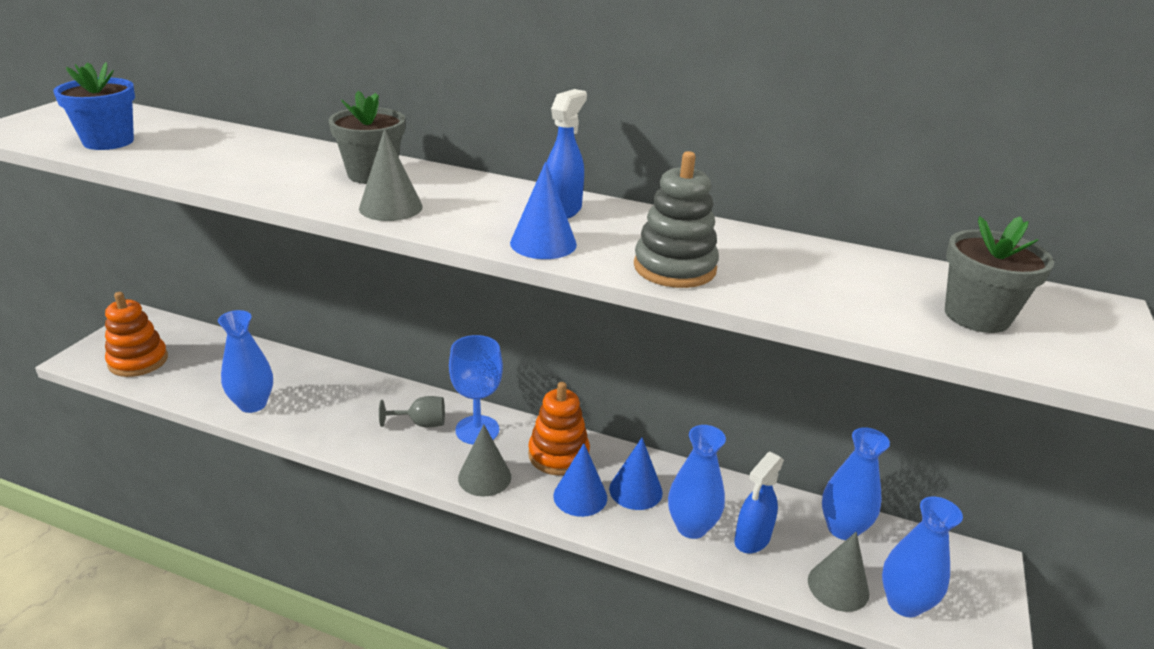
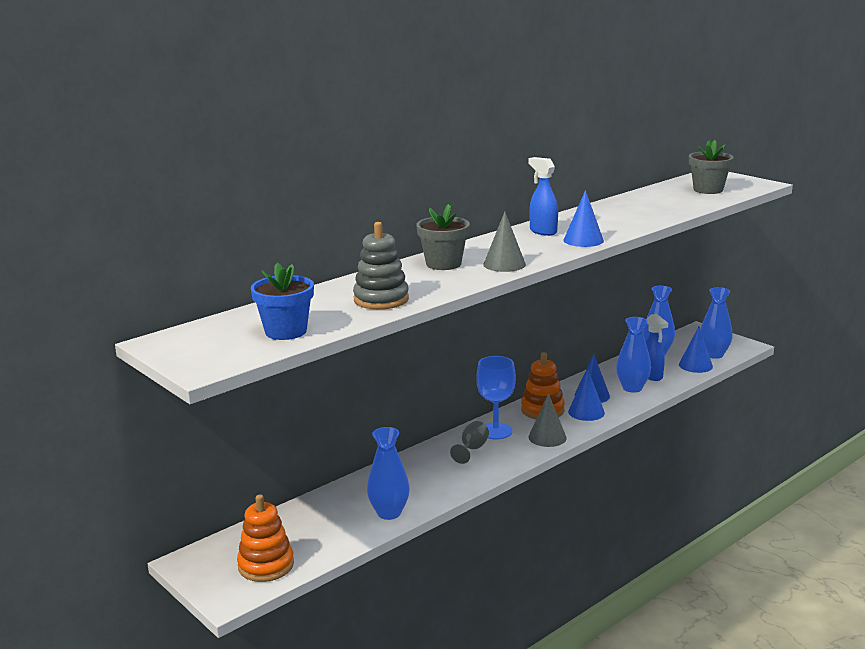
camera: 60 degrees left, 10 degrees down
grey stacking toy [634,151,719,288] -> grey stacking toy moved to [353,222,409,310]
grey cone [808,532,869,612] -> blue cone [679,327,713,373]

